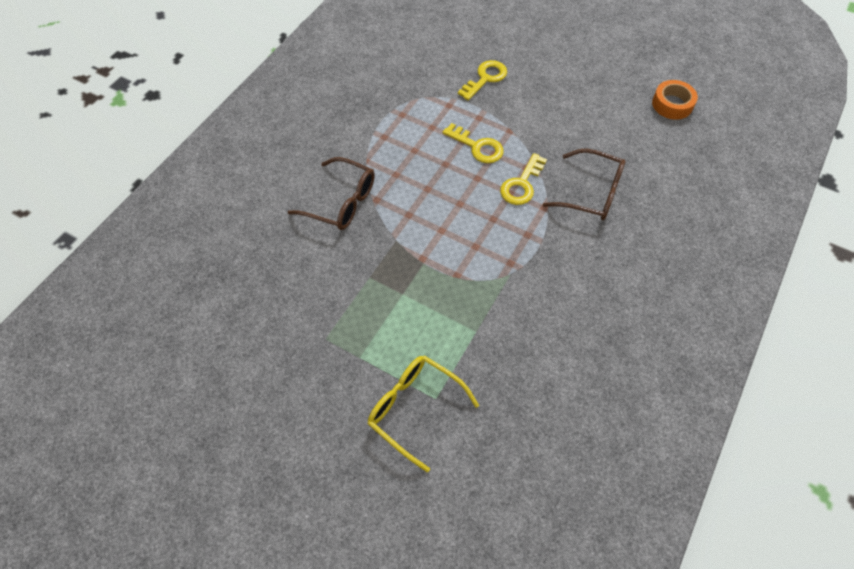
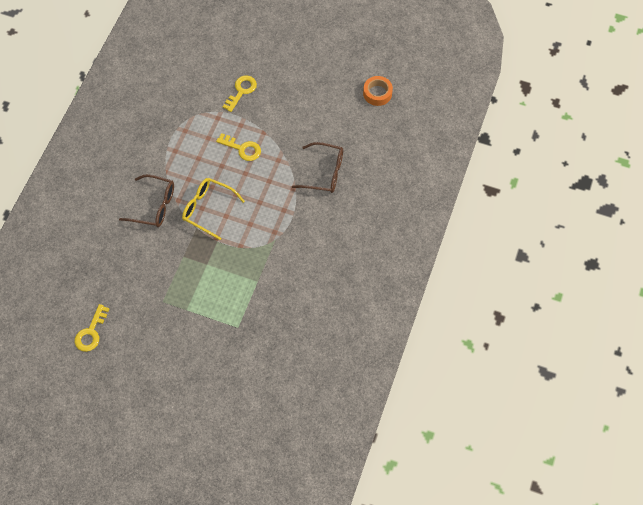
camera: 10 degrees left, 5 degrees up
yellow glasses [368,356,479,472] -> yellow glasses moved to [182,178,245,240]
yellow key [500,153,547,205] -> yellow key moved to [74,304,109,352]

